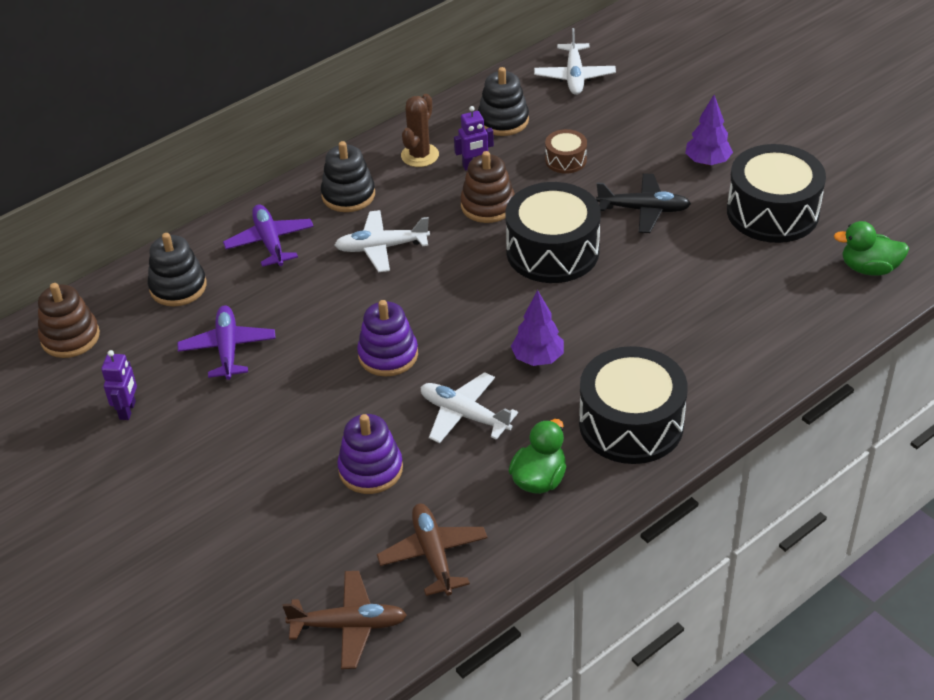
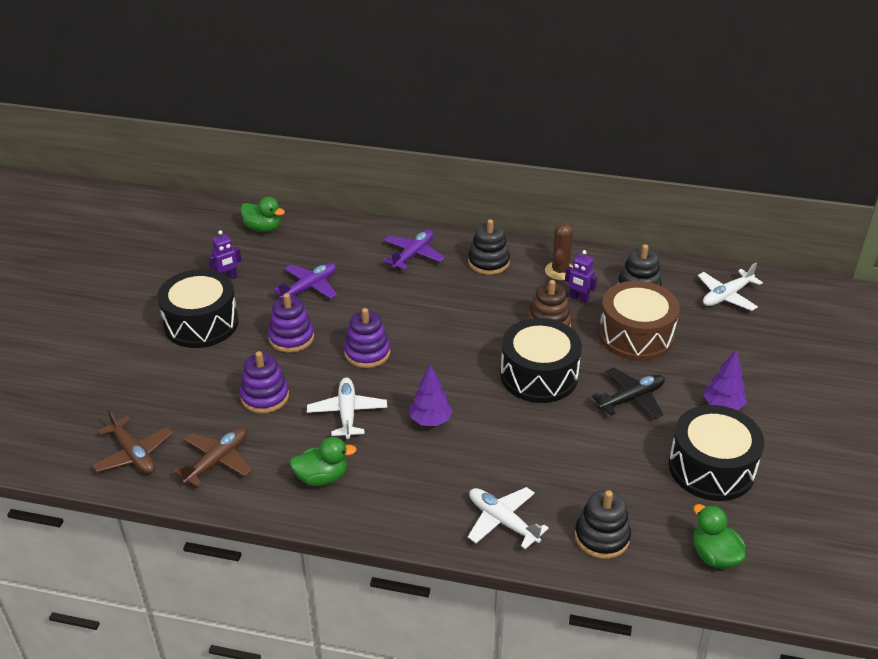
camera: 50 degrees right, 5 degrees down
brown stacking toy [38,283,100,358] -> green duck [240,197,285,232]
black stacking toy [148,233,207,306] -> black stacking toy moved to [575,490,631,559]
white plane [335,210,430,272] -> white plane moved to [468,487,549,549]
brown cactus [401,94,439,167] -> brown cactus turned 60 degrees counterclockwise [545,222,573,280]
brown drum [545,129,587,174] -> brown drum [599,281,680,361], size x2.10
black drum [579,346,688,464] -> black drum moved to [157,269,239,348]
black plane [596,173,691,233] -> black plane turned 90 degrees counterclockwise [592,367,665,419]
none -> purple stacking toy [268,293,314,353]

